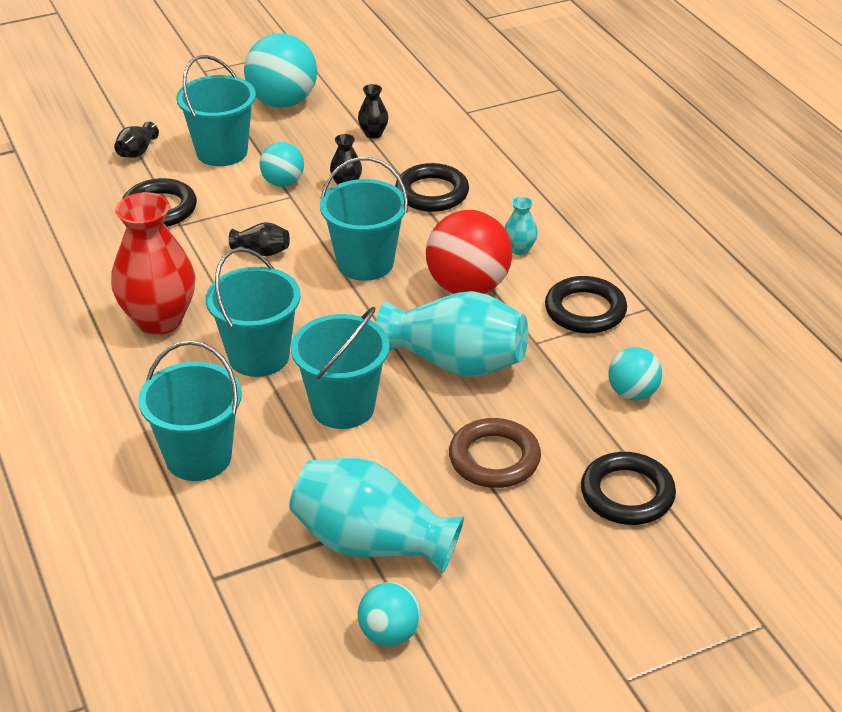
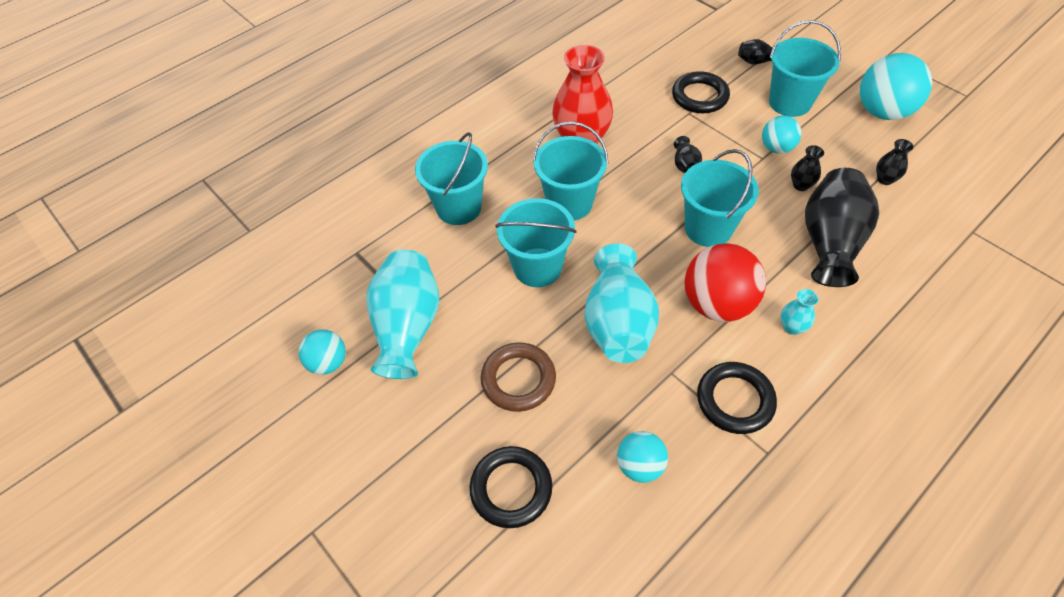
camera: 75 degrees right, 15 degrees up
black ring [395,163,469,212] -> black vase [805,168,879,287]

